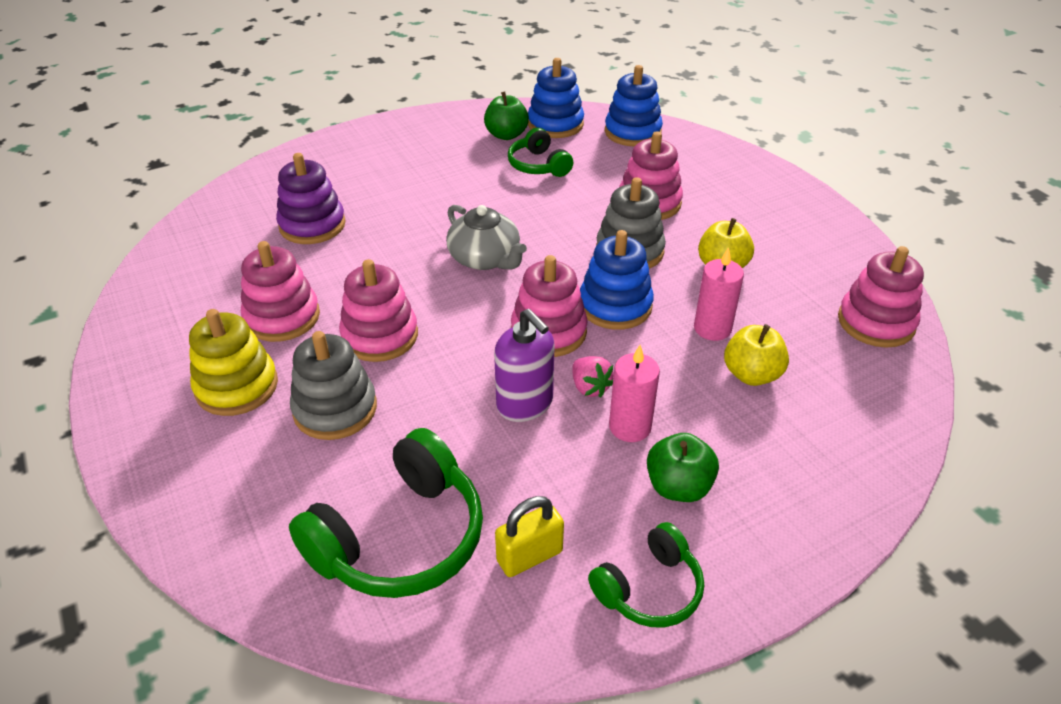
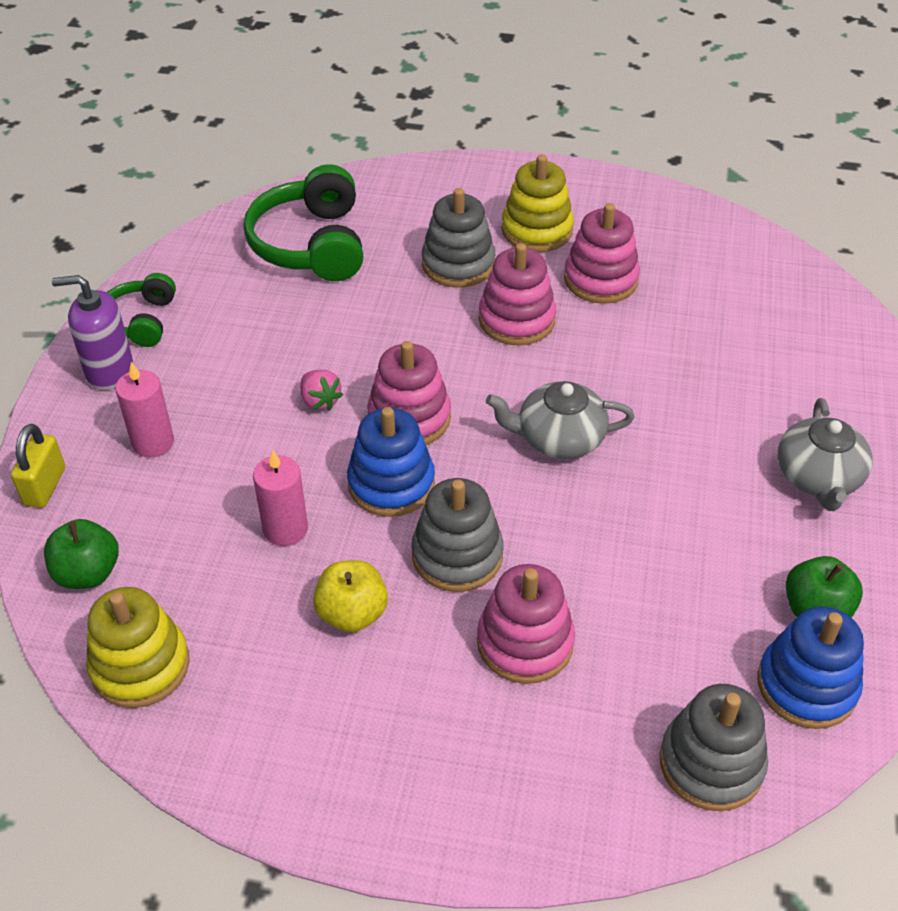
camera: 130 degrees right, 5 degrees up
purple stacking toy [276,153,346,244] -> none
purple soap dispenser [494,309,555,422] -> purple soap dispenser moved to [52,275,133,390]
yellow padlock [495,496,564,577] -> yellow padlock moved to [11,424,65,508]
green headphones [508,128,573,177] -> none
pink strawberry [573,356,614,398] -> pink strawberry turned 135 degrees counterclockwise [300,370,343,411]
blue stacking toy [605,65,663,147] -> grey stacking toy [660,684,768,811]
pink candle [609,345,660,442] -> pink candle moved to [115,362,174,458]
green apple [647,433,719,502] -> green apple moved to [44,519,119,589]
yellow apple [724,324,789,386] -> none
pink stacking toy [838,246,924,348] -> yellow stacking toy [86,587,190,708]
none -> grey teapot [778,398,873,511]

